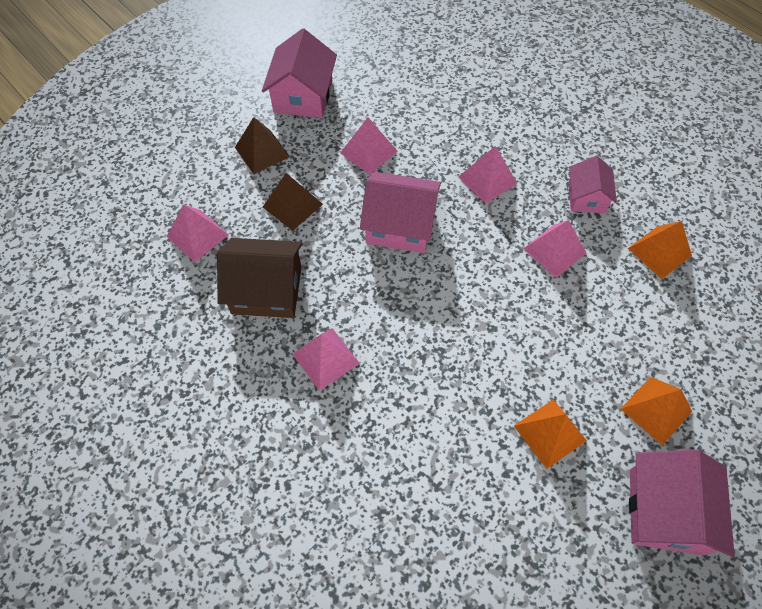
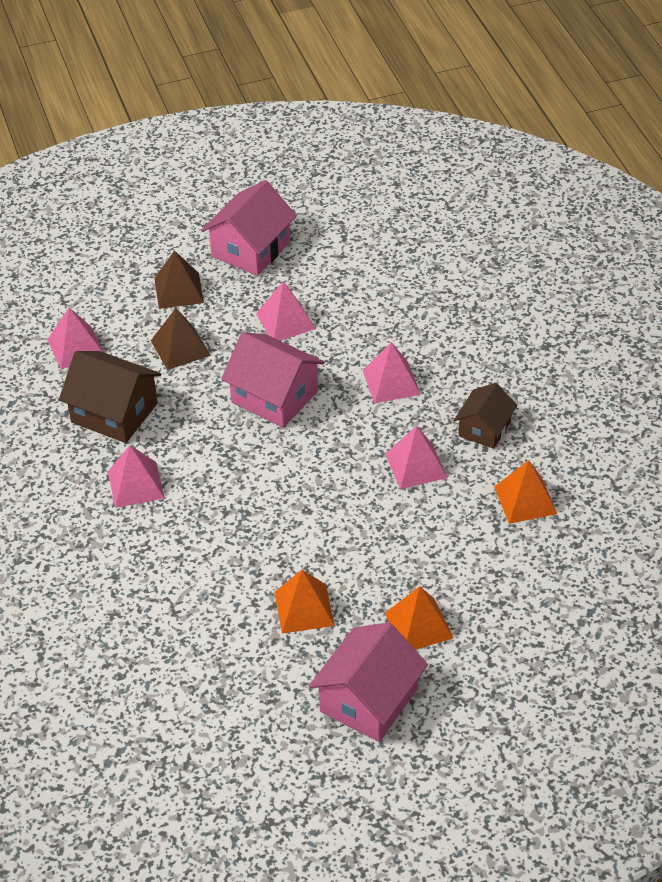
camera: 25 degrees right, 15 degrees down
pink house [568,156,617,213] -> brown house [454,383,517,449]

